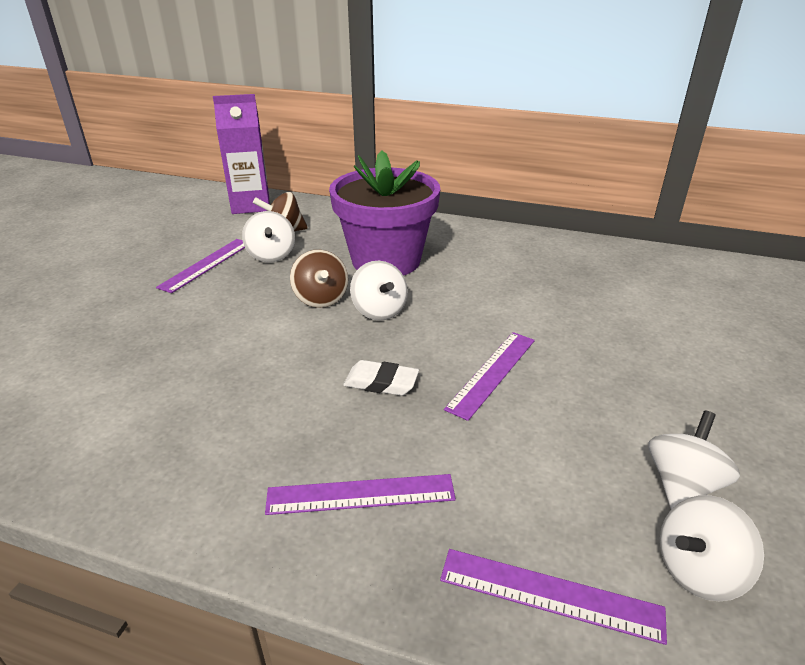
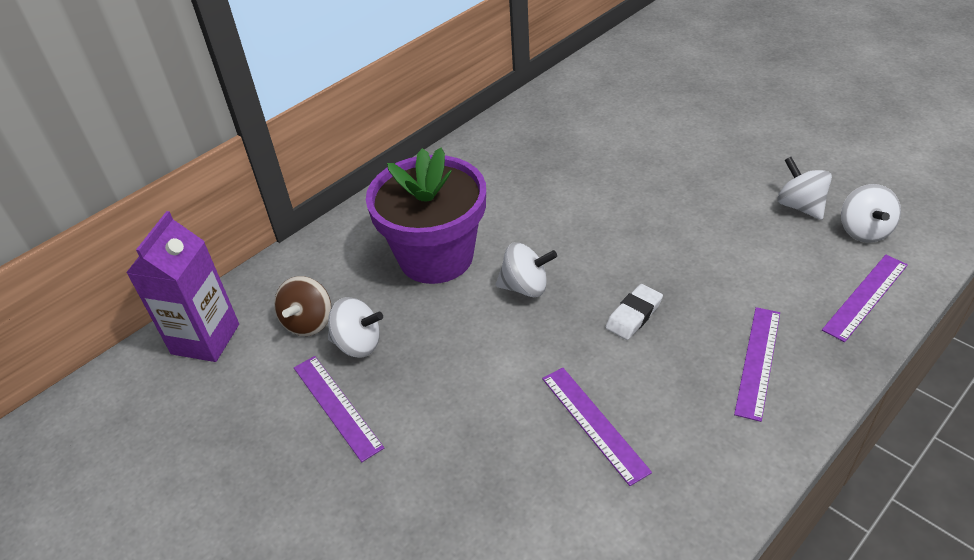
camera: 60 degrees left, 10 degrees up
brown spinning top [290,250,348,308] -> none
purple ruler [444,332,535,421] -> purple ruler moved to [542,367,652,486]

